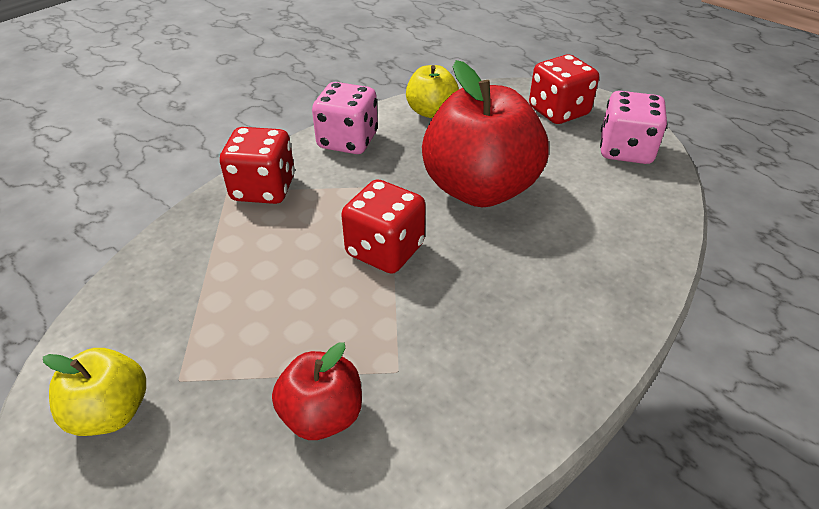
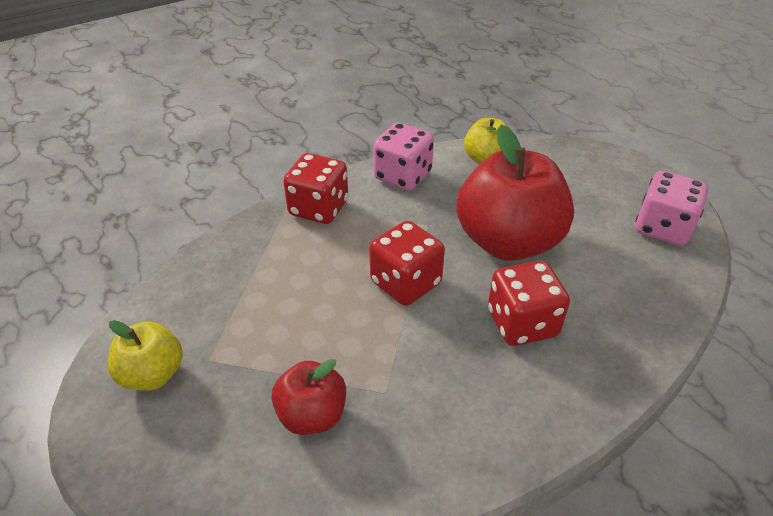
camera: 15 degrees right, 0 degrees up
red dice [529,54,599,124] -> red dice moved to [488,261,570,346]

